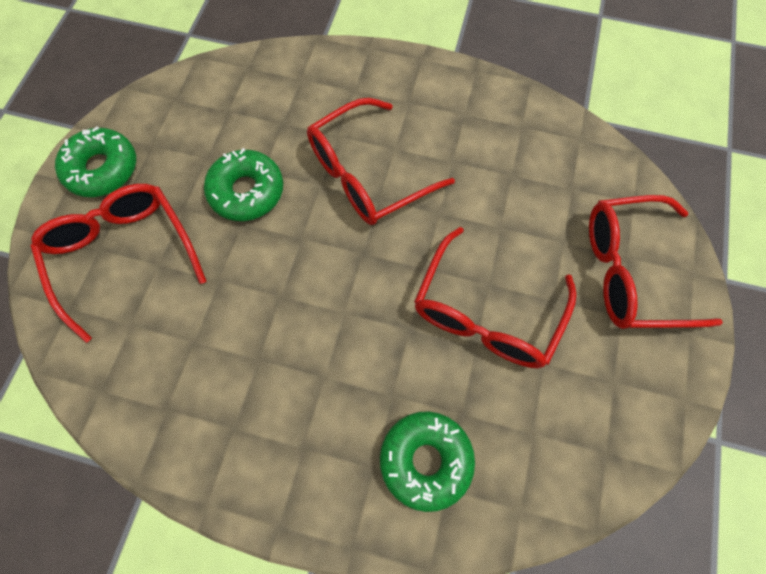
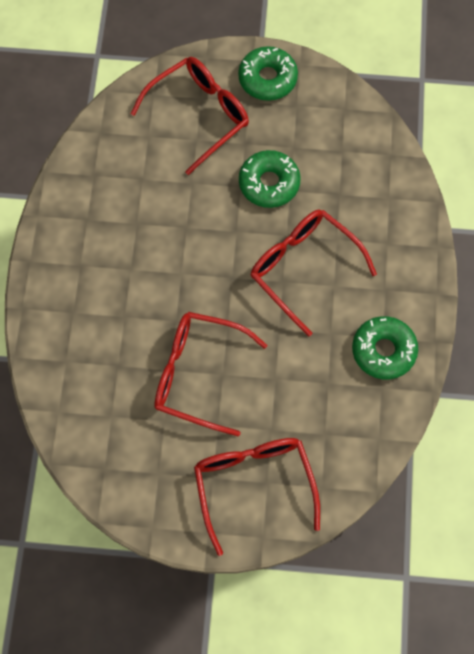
camera: 80 degrees right, 0 degrees up
green donut [380,411,475,512] -> green donut moved to [352,316,418,379]

